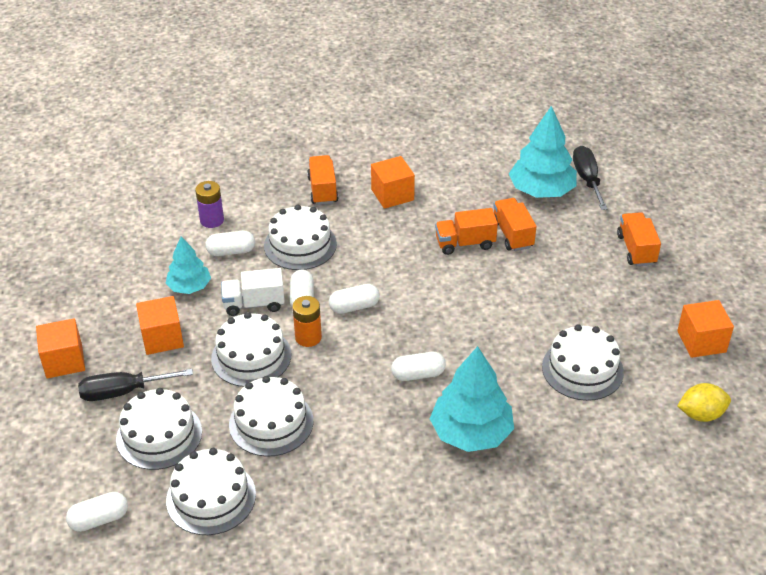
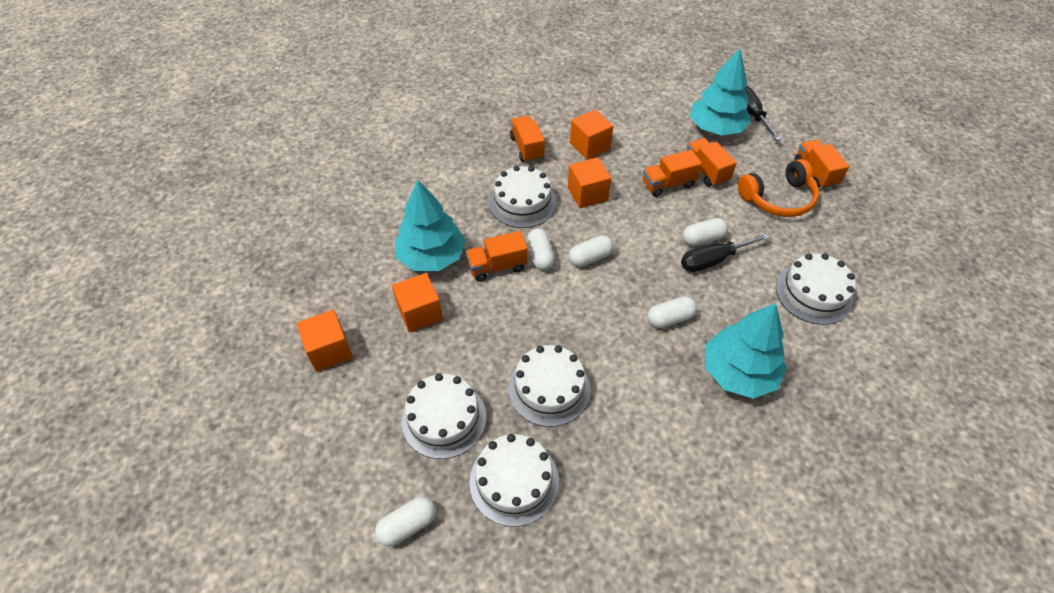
camera: 10 degrees left, 10 degrees up
black screwdriver [78,369,193,401] -> black screwdriver moved to [681,233,770,272]
turquoise tree [165,236,211,294] -> turquoise tree [395,180,466,271], size x1.64
purple battery [195,181,224,228] -> none
white capsule [205,231,255,256] -> white capsule moved to [682,218,728,246]
white cake [211,312,291,387] -> none
white truck [221,268,285,316] -> orange truck [466,231,528,282]
orange battery [292,296,322,347] -> none
orange cube [677,300,734,358] -> orange cube moved to [568,157,611,208]
yellow lemon [677,383,731,422] -> none
none -> orange headphones [738,159,819,217]

